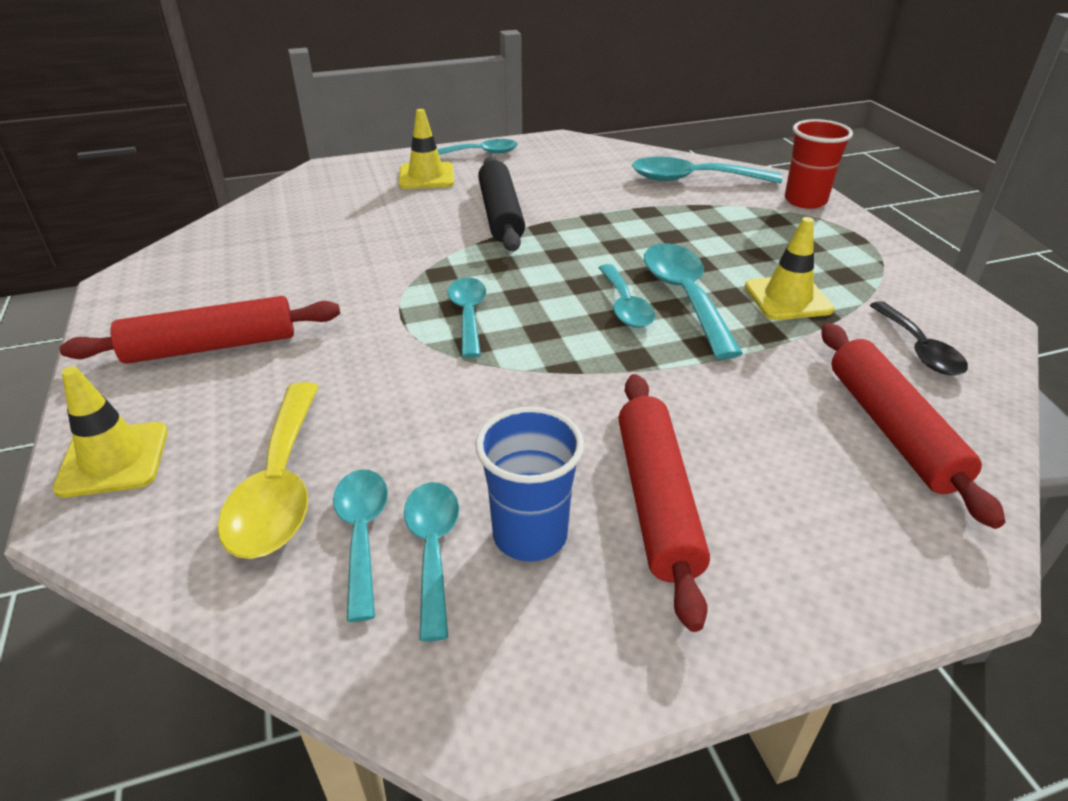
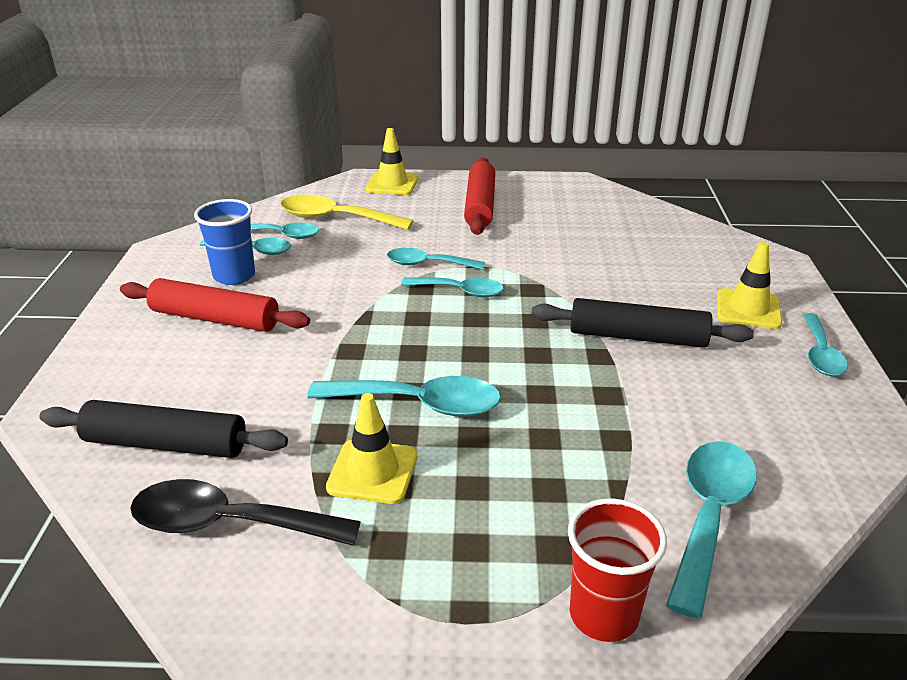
camera: 110 degrees right, 5 degrees down
turquoise spoon [599,264,655,328] -> turquoise spoon moved to [387,248,485,270]
red rolling pin [821,323,1005,529] -> black rolling pin [39,400,288,458]
black spoon [870,301,968,375] -> black spoon [130,479,361,546], size x1.53

